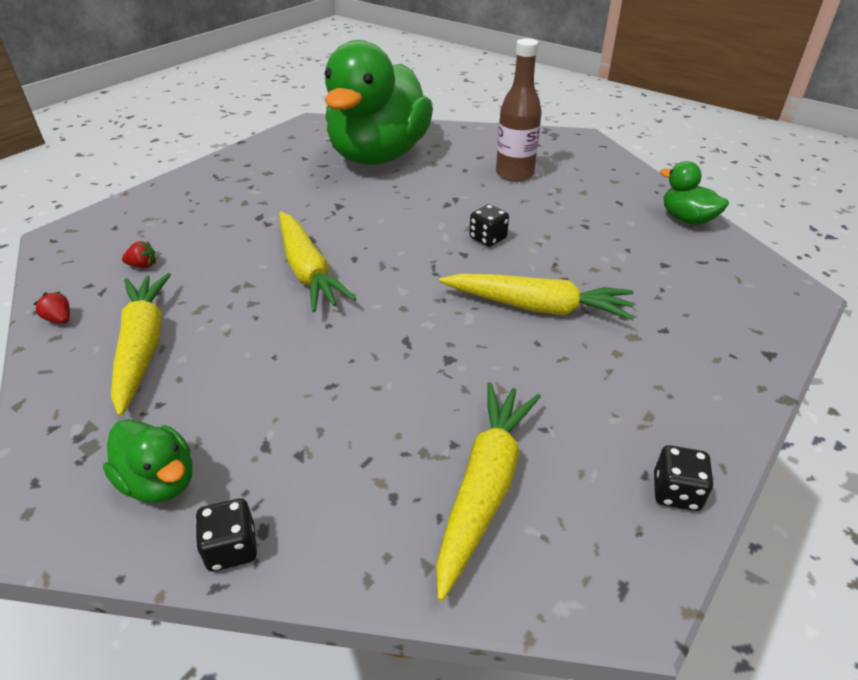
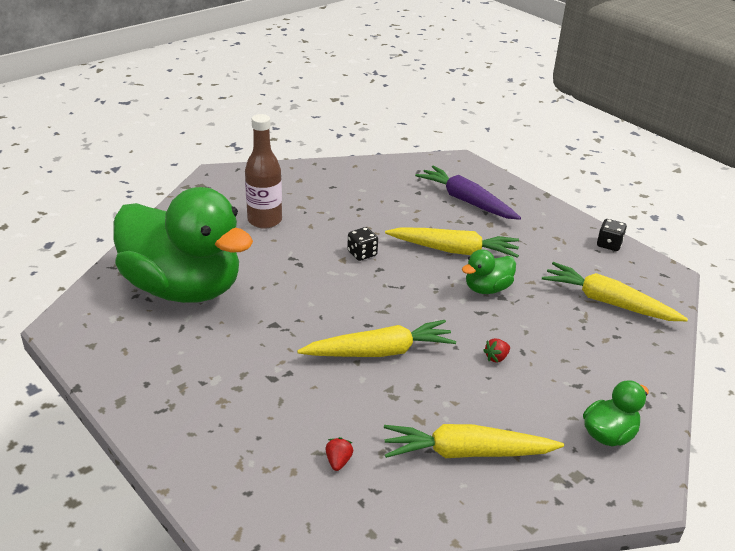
camera: 80 degrees left, 5 degrees down
red strawberry [34,292,70,324] -> red strawberry moved to [483,338,510,363]
black dice [195,498,257,572] -> none
yellow carrot [439,274,635,320] -> yellow carrot turned 75 degrees clockwise [385,227,519,258]
green duck [660,161,729,225] -> green duck moved to [462,249,516,294]
none -> purple carrot [415,166,521,220]

